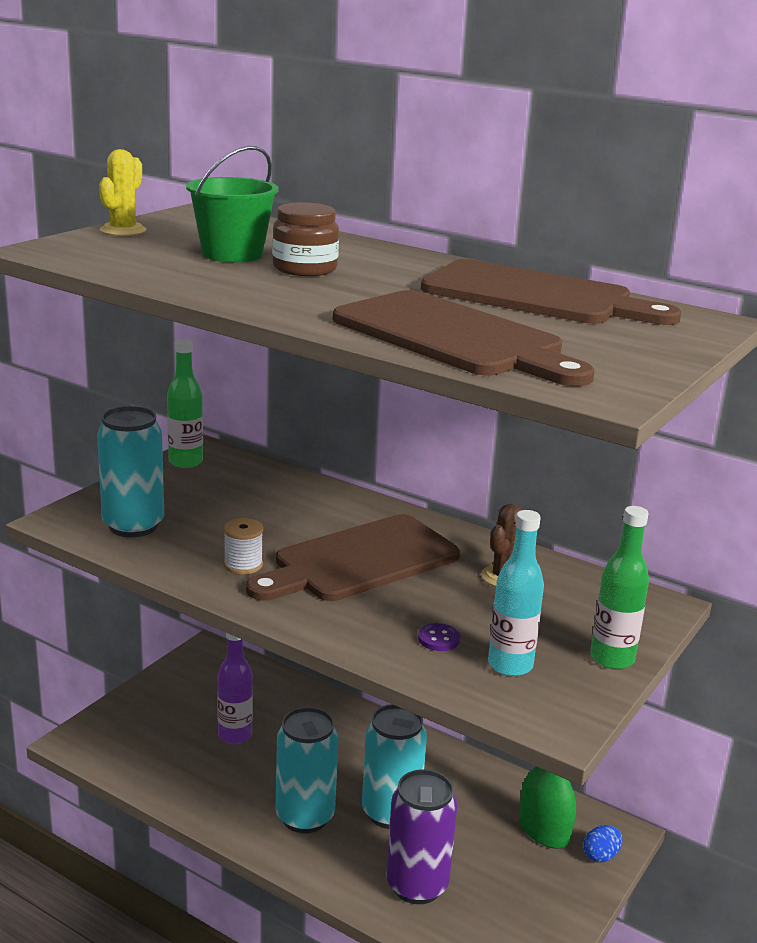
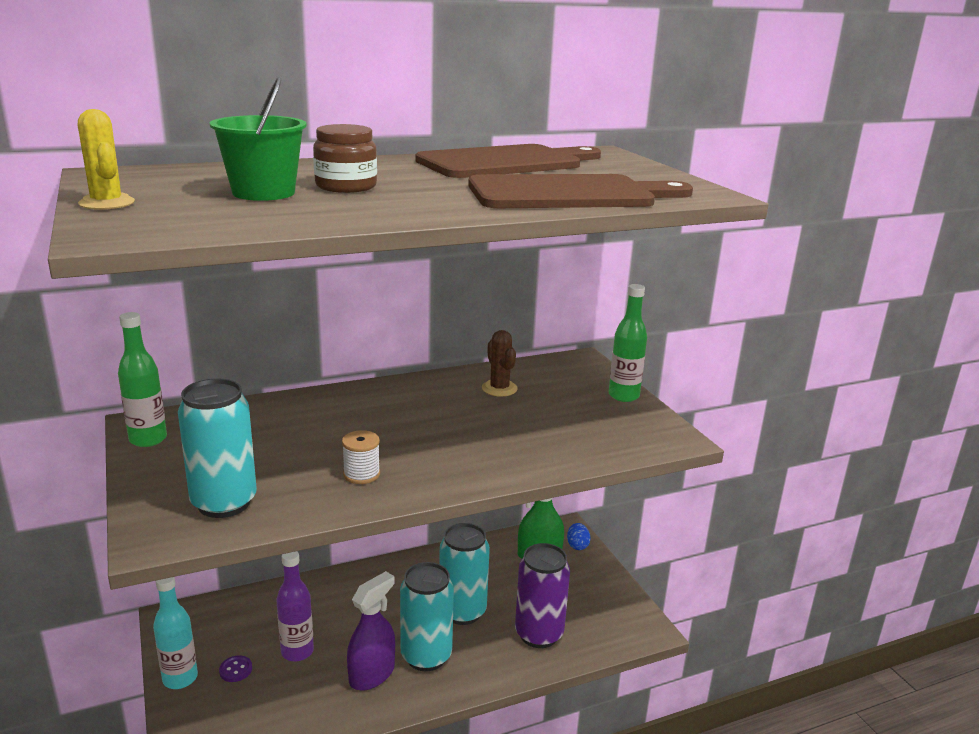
camera: 55 degrees left, 0 degrees up
brown cutting board [246,514,460,601] -> none
purple button [418,623,460,651] -> purple button moved to [219,655,252,682]
turquoise bottle [488,510,544,676] -> turquoise bottle moved to [153,577,198,689]
none -> purple spray bottle [347,571,395,691]

